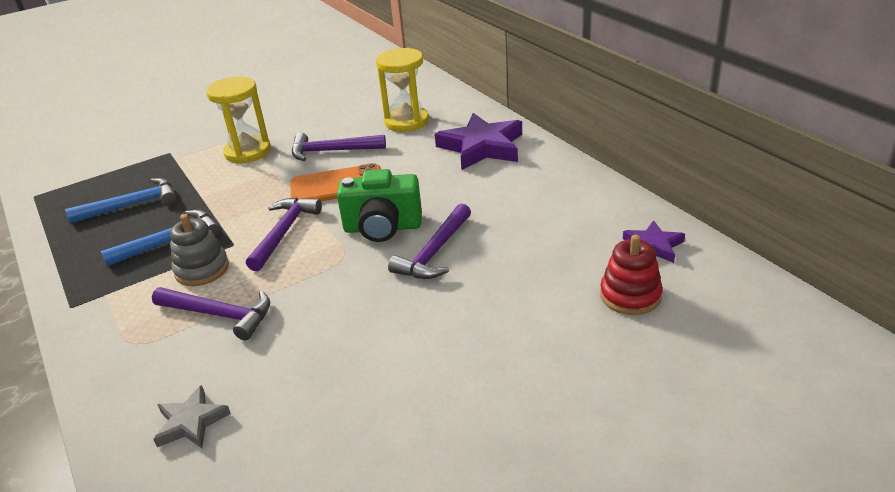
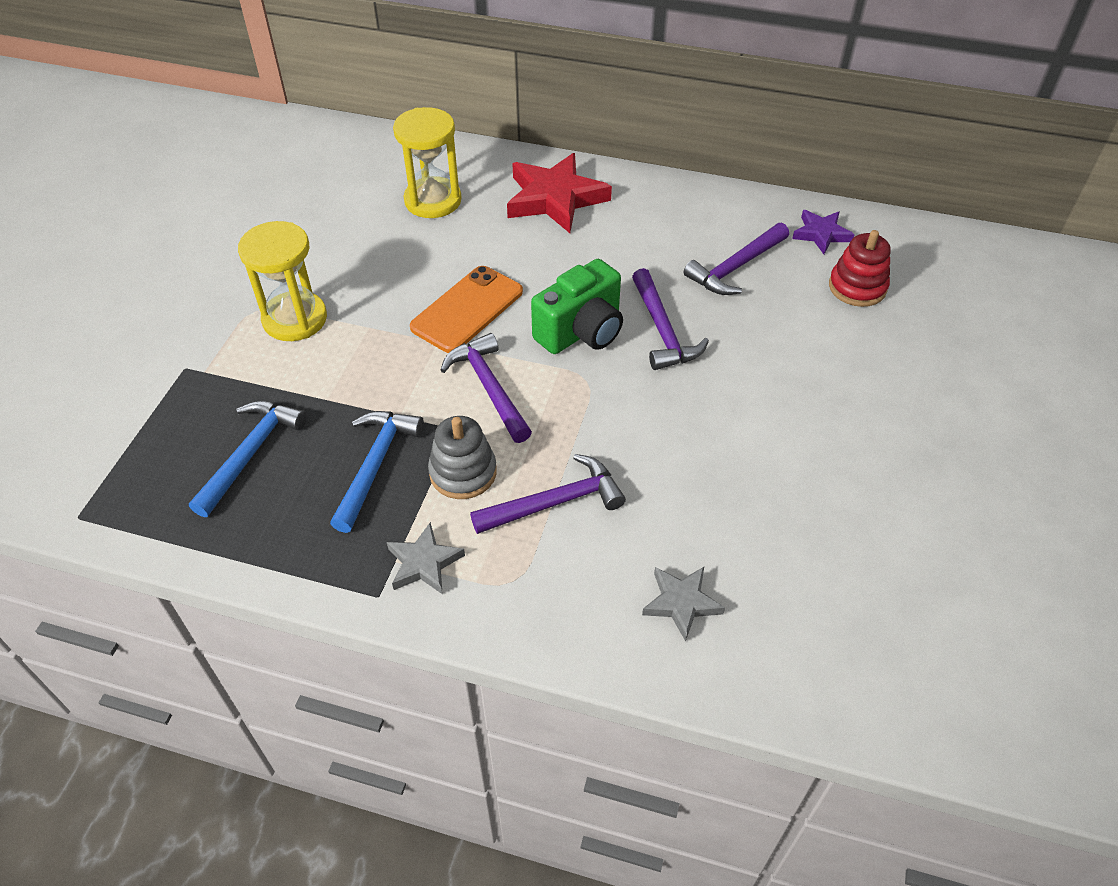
camera: 45 degrees left, 15 degrees up
purple hammer [292,132,386,161] -> purple hammer moved to [684,223,789,295]
purple star [435,113,522,170] -> red star [507,153,612,233]
none -> grey star [387,522,465,594]

